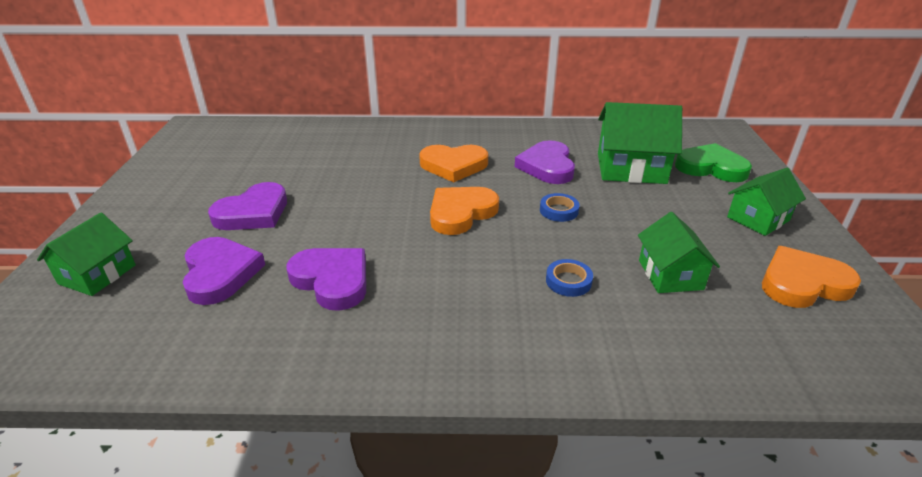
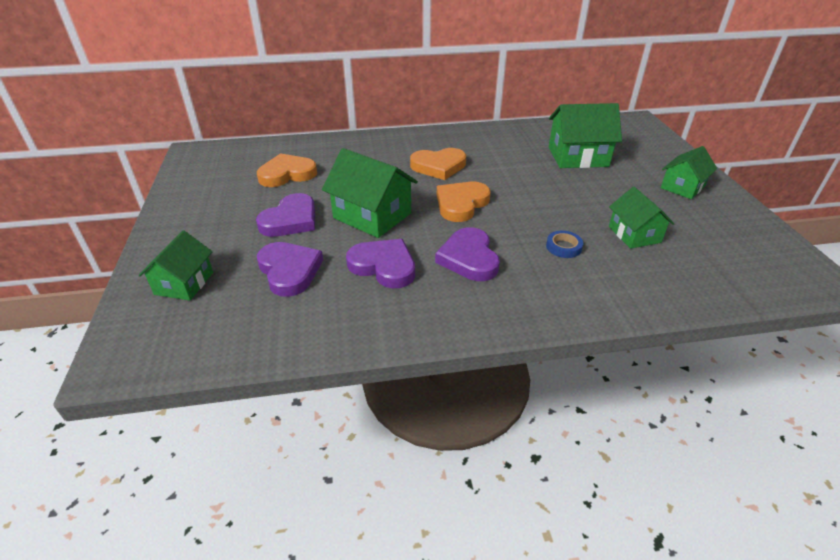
camera: 10 degrees left, 5 degrees up
purple heart [515,140,575,184] -> purple heart moved to [435,227,500,281]
blue tape [540,193,580,222] -> none
green heart [675,143,752,182] -> none
orange heart [762,246,861,308] -> orange heart moved to [257,153,317,187]
none -> green house [322,148,418,238]

